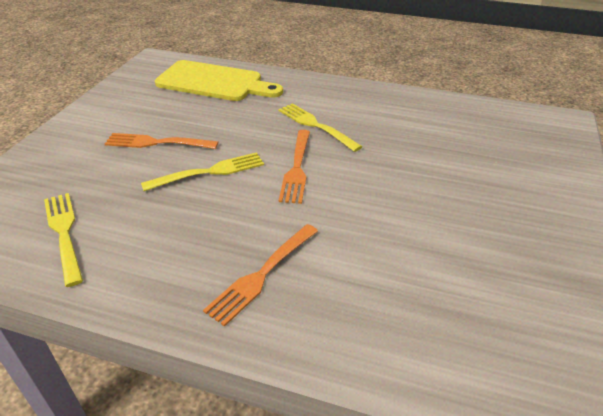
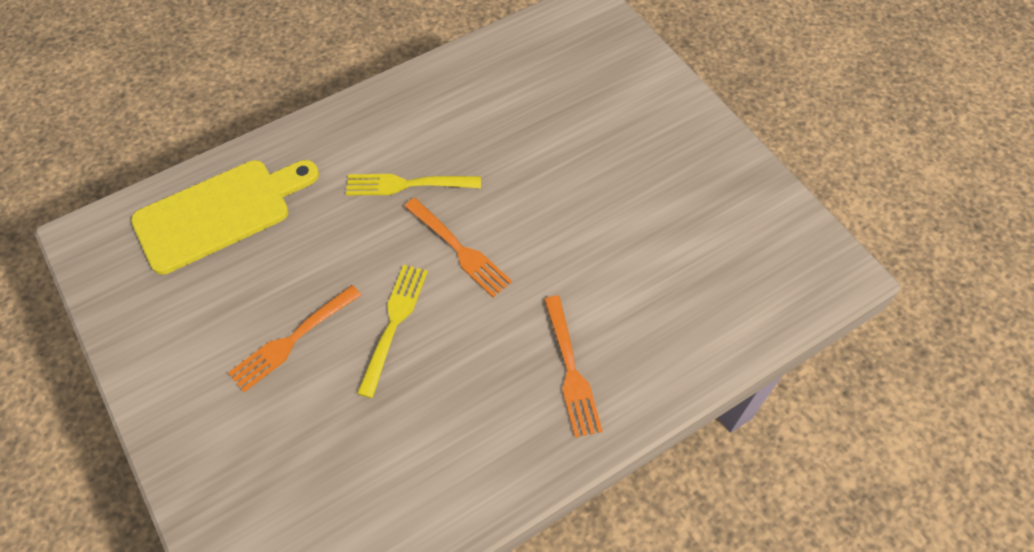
camera: 50 degrees left, 20 degrees up
yellow fork [44,193,83,287] -> none

